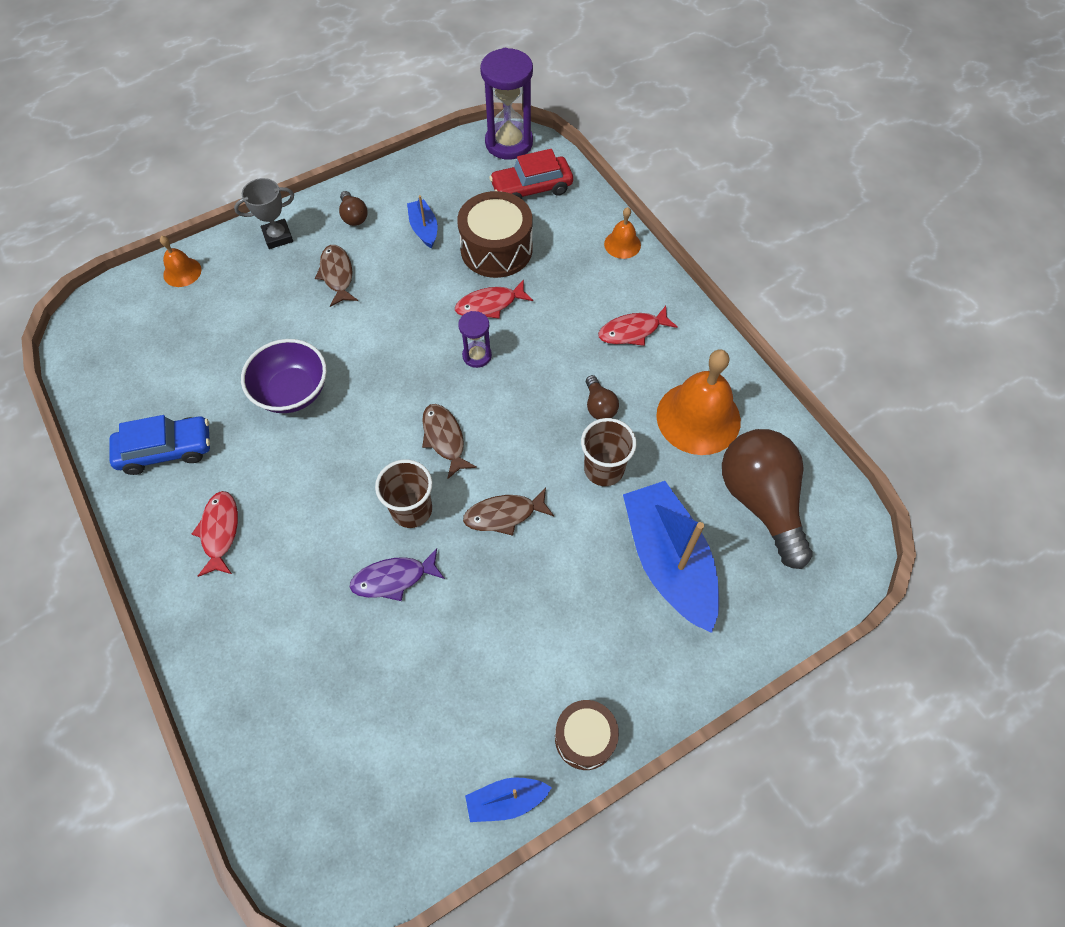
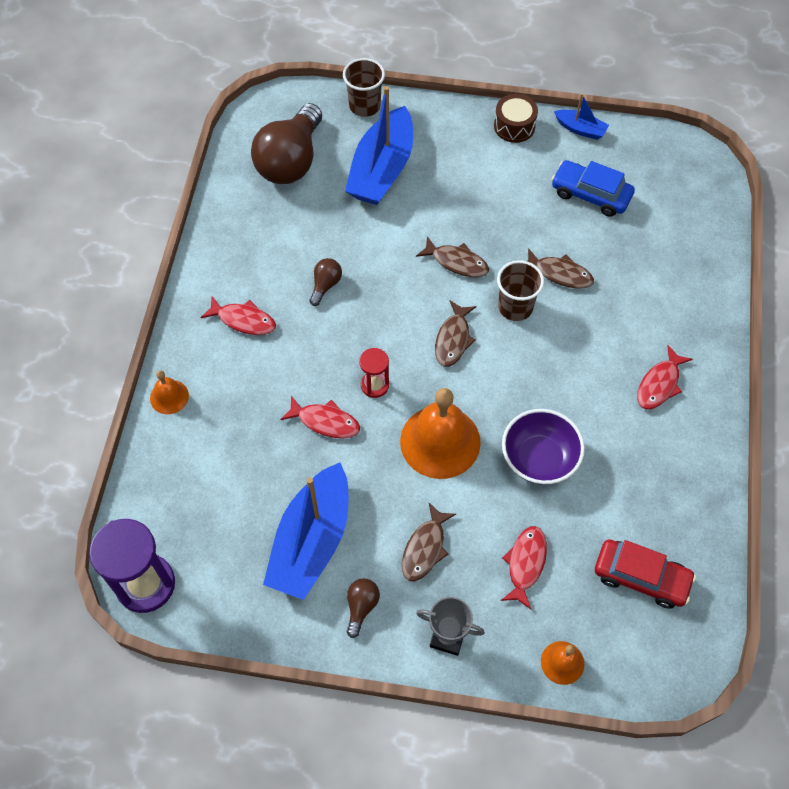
camera: 140 degrees left, 0 degrees up
blue car [109,415,210,475] -> blue car moved to [551,160,635,217]
purple fish [350,548,445,601] -> brown fish [527,248,594,289]
blue boat [407,195,437,248] -> blue boat [263,462,348,600], size x2.12
brown drum [457,191,533,278] -> none
purple hourglass [458,311,492,368] -> red hourglass [359,348,389,398]
red car [489,149,573,199] -> red car moved to [595,539,696,609]
brown cup [581,418,637,486] -> brown cup moved to [343,58,385,117]
orange bell [656,350,741,455] -> orange bell moved to [400,388,481,479]
none -> red fish [501,526,547,609]

